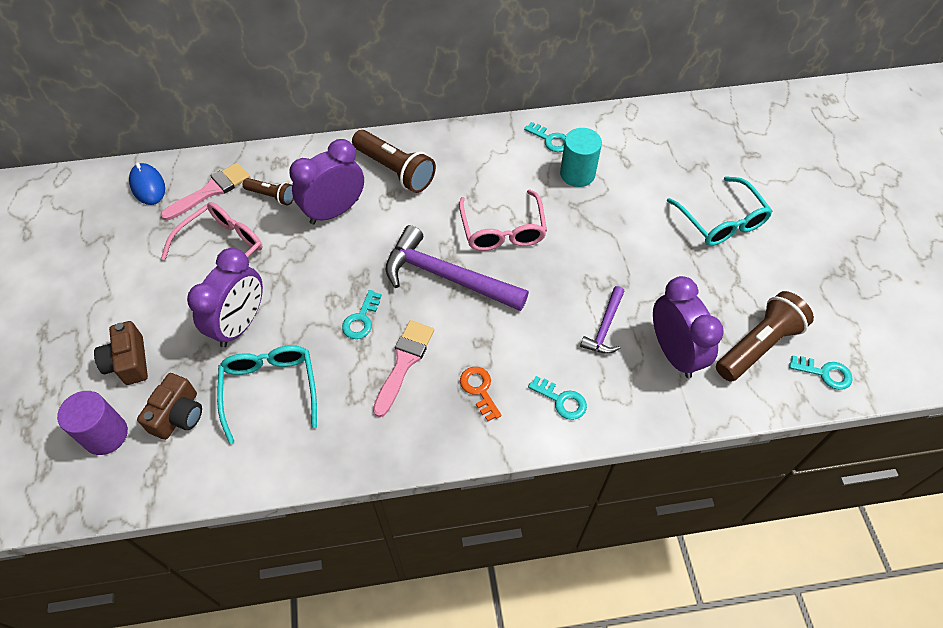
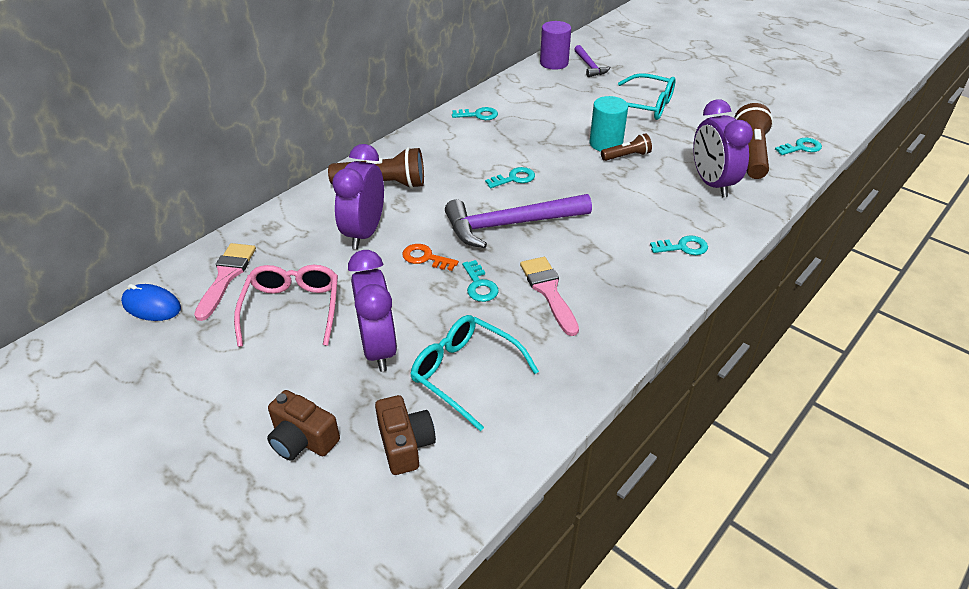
camera: 40 degrees left, 15 degrees down
purple cylinder [57,391,128,455] -> purple cylinder moved to [540,21,571,70]
brown flashlight [243,178,294,205] -> brown flashlight moved to [601,133,652,161]
pink glasses [459,190,547,251] -> turquoise key [485,167,535,188]
orange key [460,367,502,421] -> orange key moved to [402,244,459,271]
turquoise cylinder [560,128,602,187] -> turquoise cylinder moved to [589,96,628,152]
purple hammer [580,286,625,354] -> purple hammer moved to [574,45,610,77]
purple clock [653,276,724,378] -> purple clock turned 135 degrees counterclockwise [693,99,753,197]

